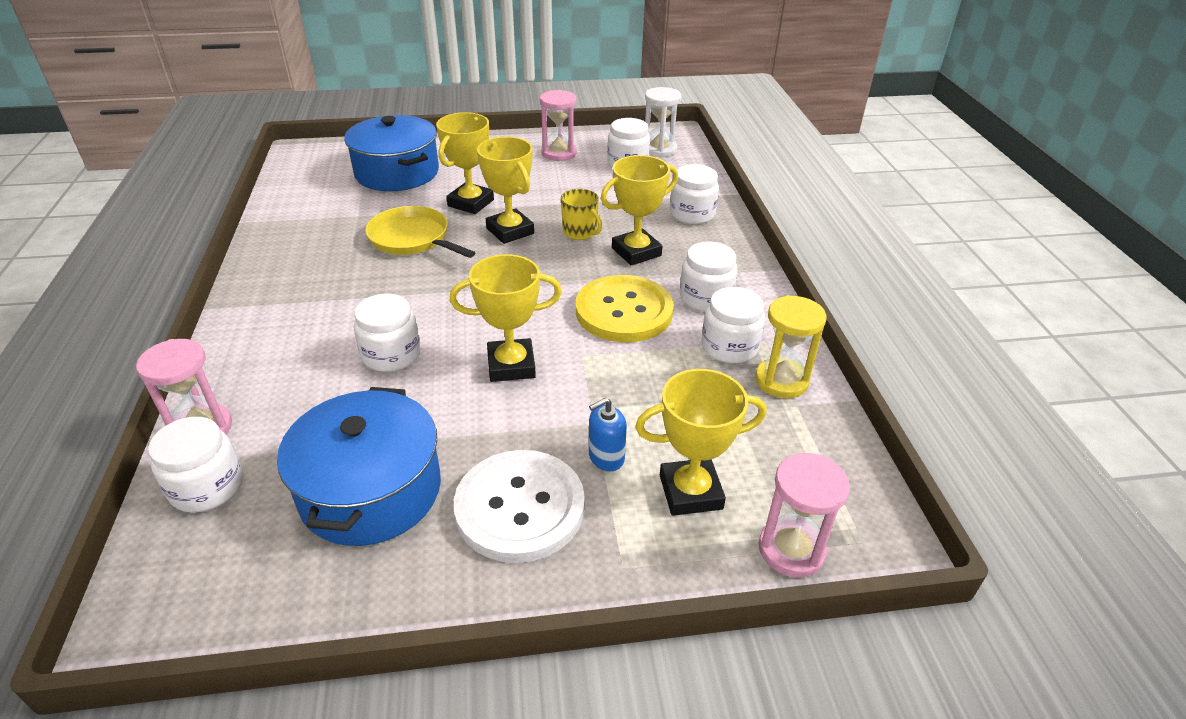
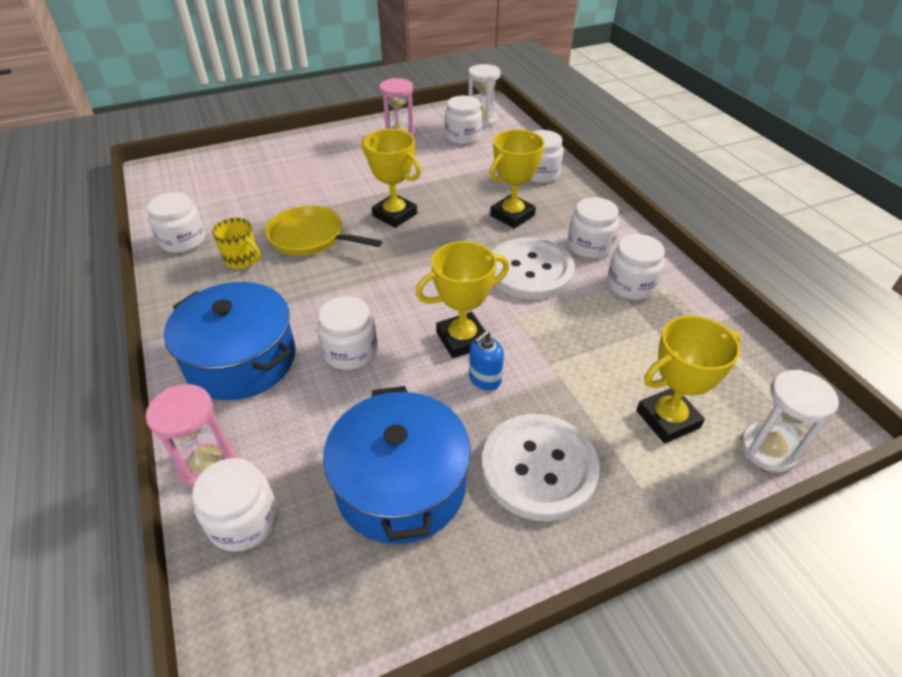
camera: 15 degrees left, 5 degrees up
blue pot [344,115,439,191] -> blue pot moved to [164,282,296,400]
yellow trophy [436,112,494,214] -> none
yellow mug [561,189,602,240] -> yellow mug moved to [212,218,261,269]
yellow button [576,275,674,342] -> white button [492,238,575,300]
blue soap dispenser [589,398,627,471] -> blue soap dispenser moved to [469,331,504,391]
yellow hourglass [755,295,826,398] -> none
pink hourglass [759,453,850,577] -> white hourglass [740,370,839,472]
none -> white jar [147,192,205,253]

